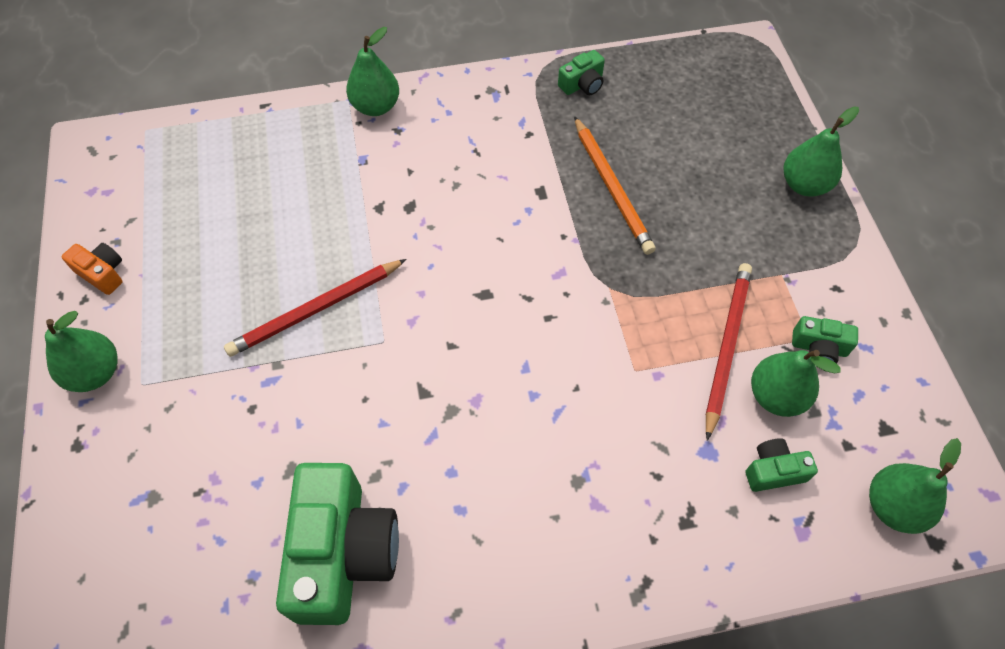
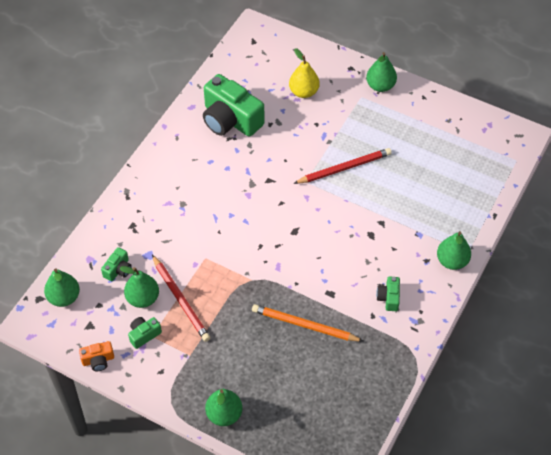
camera: 130 degrees right, 5 degrees down
orange camera [62,243,123,295] -> orange camera moved to [79,341,114,371]
red pencil [224,259,407,357] -> red pencil turned 60 degrees clockwise [293,148,392,184]
green camera [558,50,605,95] -> green camera moved to [376,277,400,311]
none -> yellow pear [289,48,320,98]

